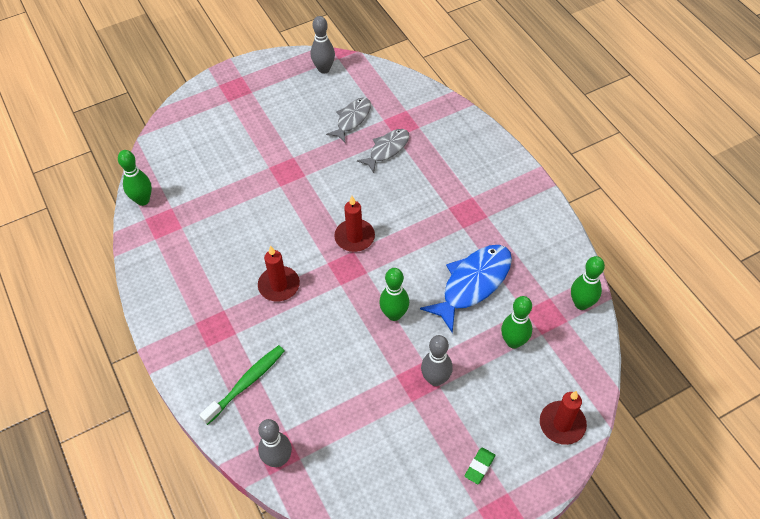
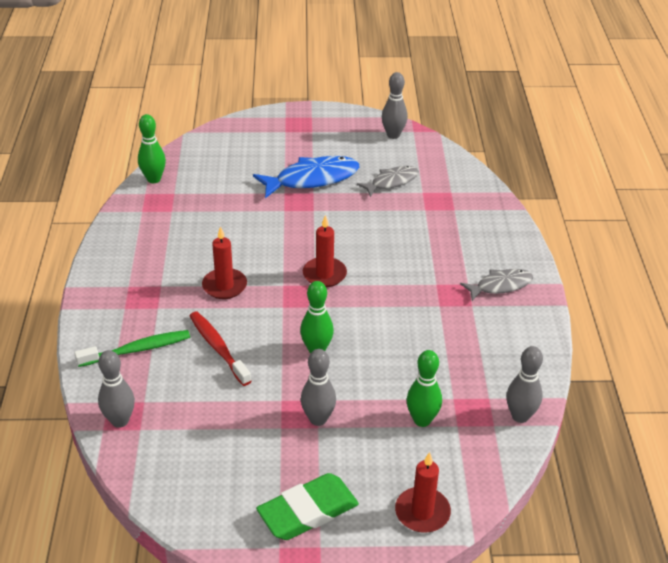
camera: 25 degrees right, 15 degrees down
grey fish [357,129,409,173] -> grey fish moved to [460,269,533,301]
blue fish [420,245,512,333] -> blue fish moved to [253,156,359,198]
green eraser [464,447,495,484] -> green eraser [256,473,359,540], size x2.17
green bowling pin [571,256,605,310] -> grey bowling pin [506,346,543,423]
none -> red toothbrush [190,311,252,386]

